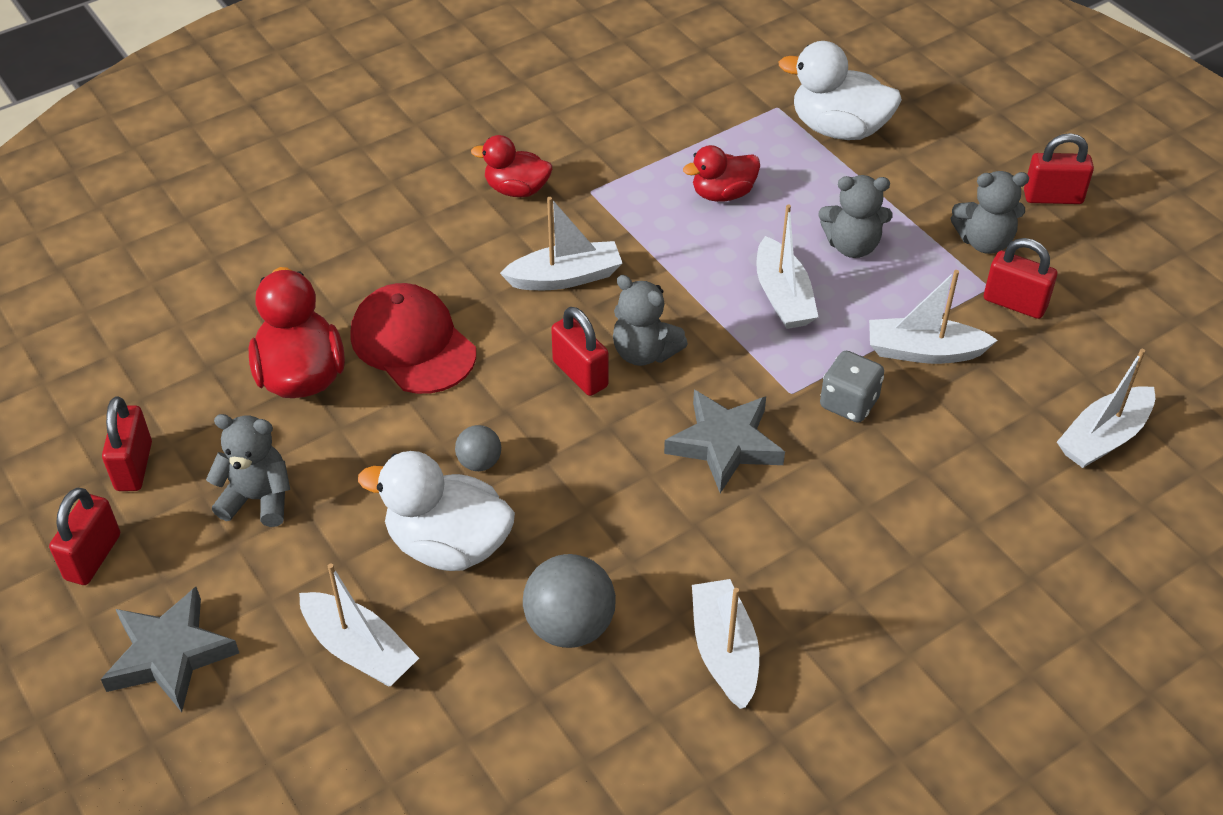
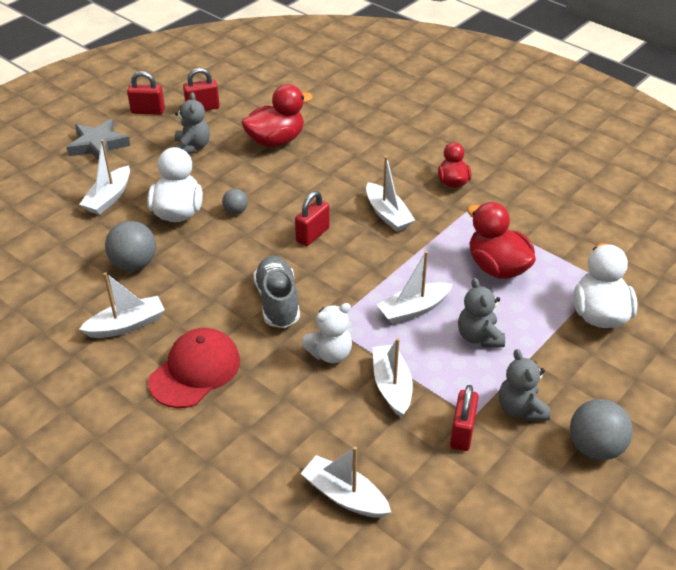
camera: 75 degrees right, 5 degrees down
red cap [350,283,476,394] -> red cap moved to [148,328,240,408]
grey teddy bear [613,275,688,366] -> none
grey star [664,390,785,493] -> grey shoe [253,256,300,328]
red duck [683,145,760,202] -> red duck [467,202,536,279], size x1.58
grey dice [820,351,884,423] -> white teddy bear [302,303,353,363]
red padlock [1024,133,1094,204] -> grey ball [570,399,633,460]

